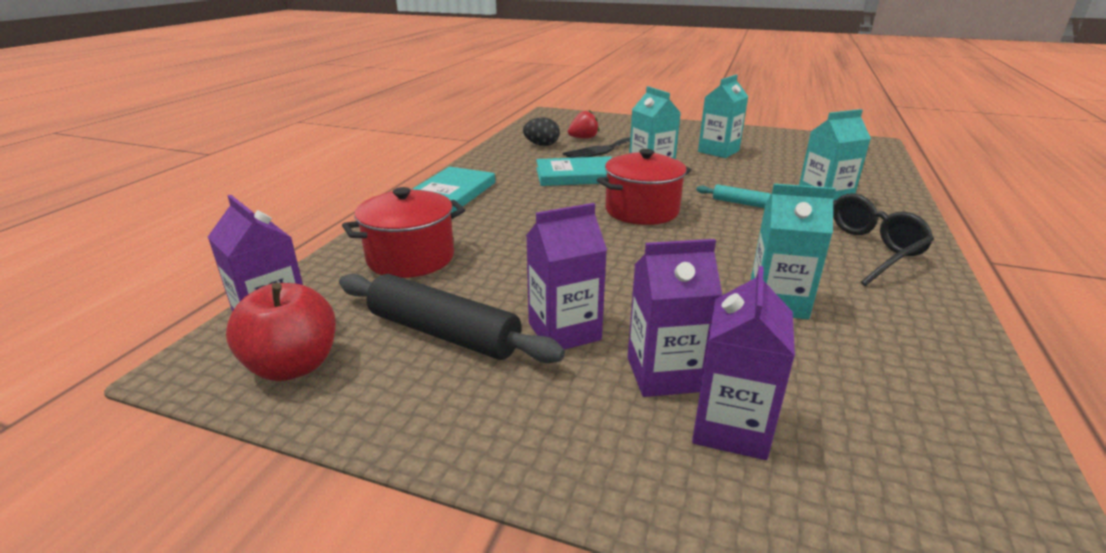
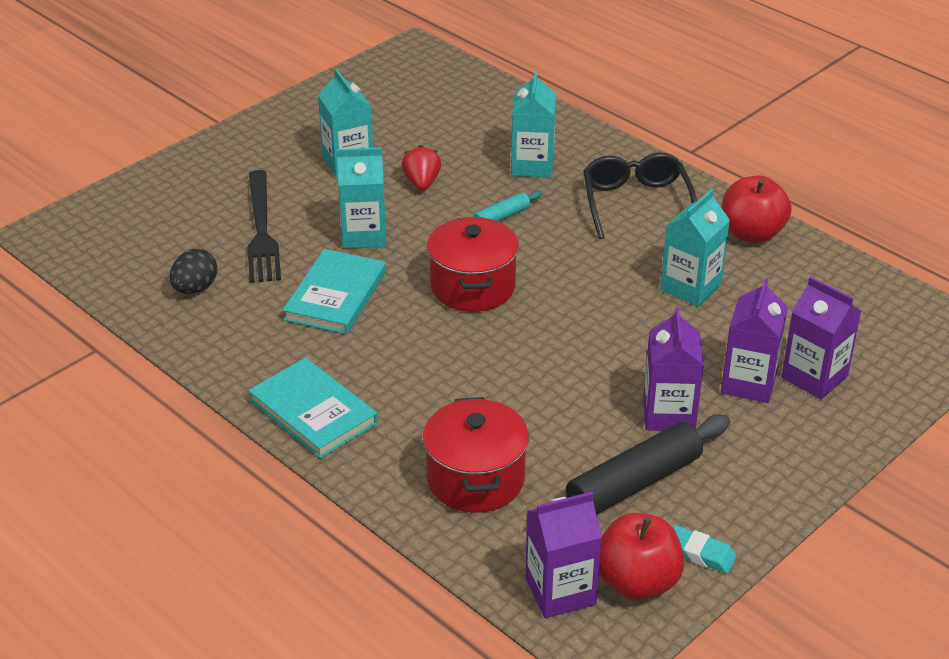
camera: 65 degrees left, 10 degrees up
red strawberry [568,110,599,139] -> red strawberry moved to [402,145,441,190]
none -> turquoise eraser [673,525,737,573]
none -> red apple [722,175,792,243]

